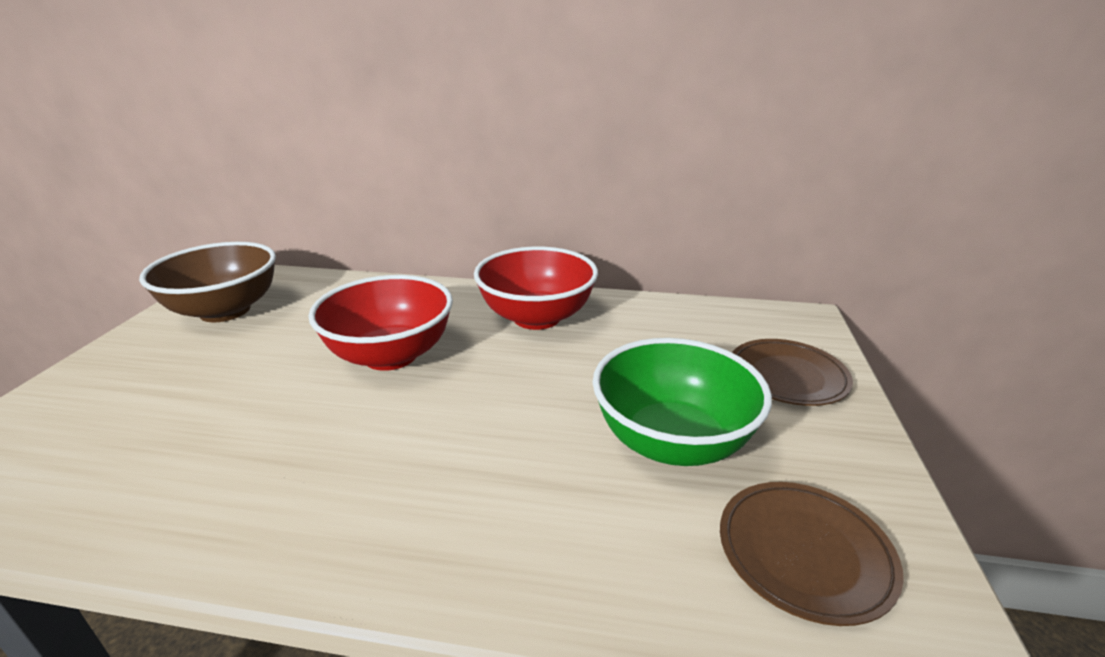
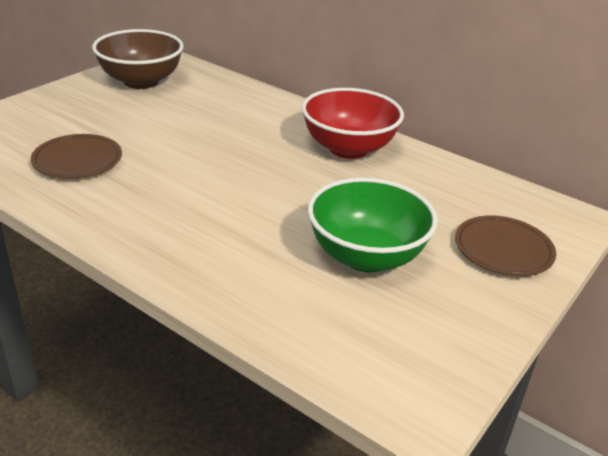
camera: 25 degrees right, 5 degrees up
red bowl [308,275,453,371] -> none
brown plate [720,482,904,626] -> brown plate moved to [31,134,122,178]

